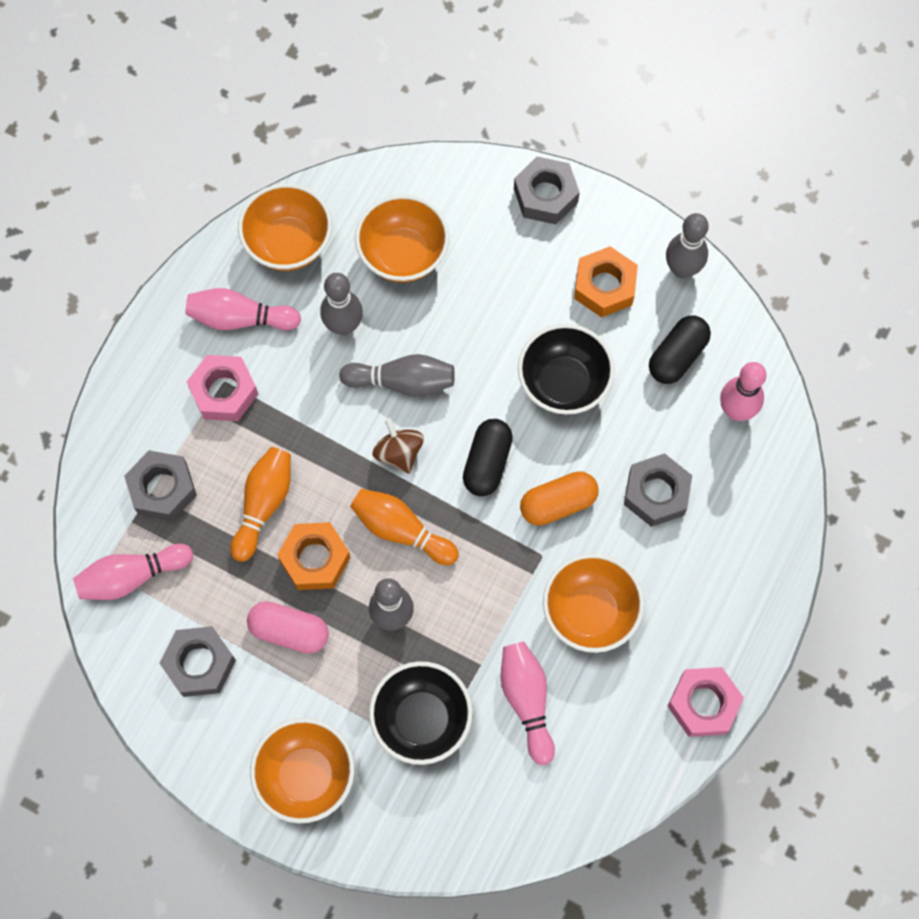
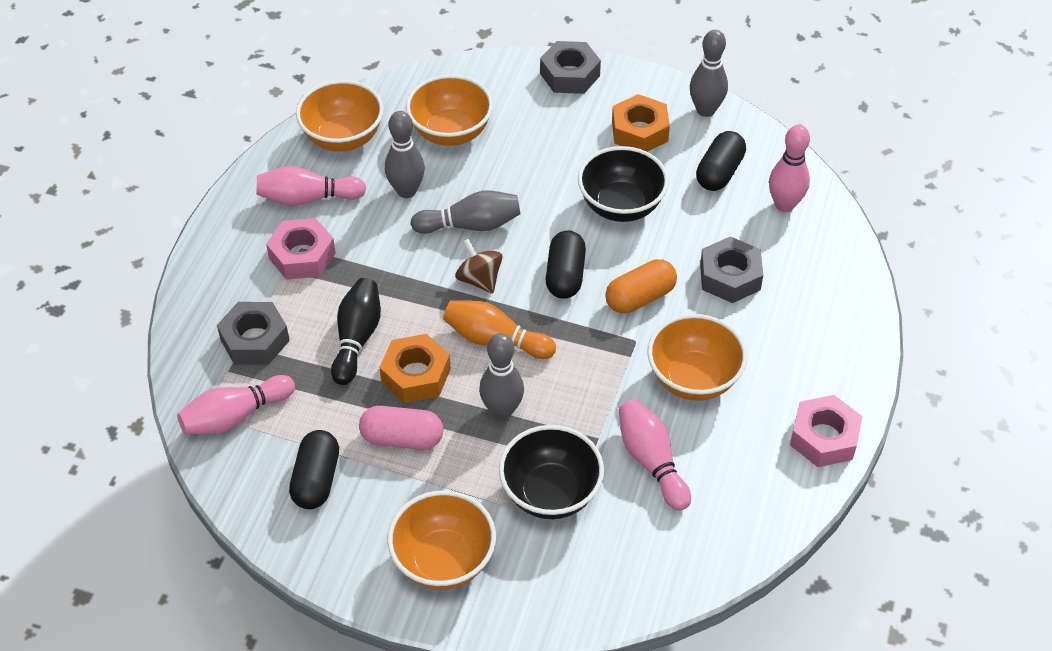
camera: 10 degrees left, 20 degrees down
grey nut [160,626,236,697] -> black capsule [289,430,339,509]
orange bowling pin [230,447,291,562] -> black bowling pin [331,278,381,385]

